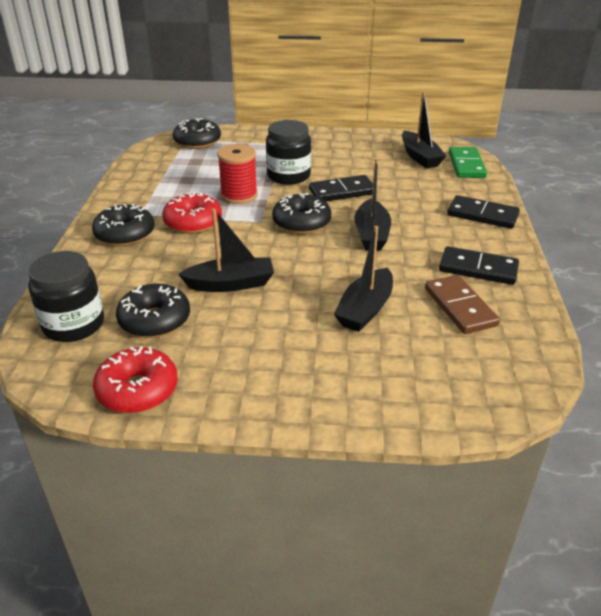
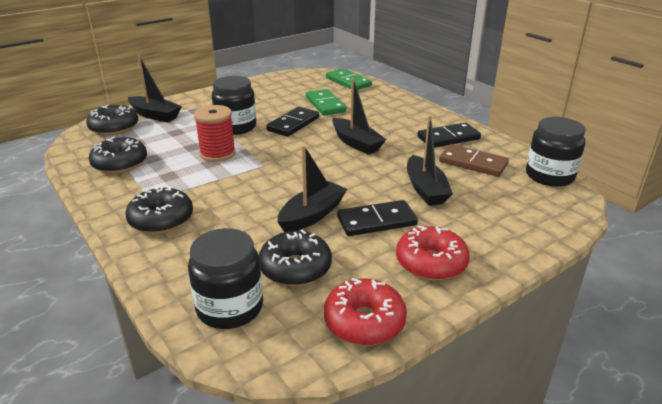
camera: 40 degrees left, 5 degrees down
red donut [162,192,222,234] -> red donut moved to [396,226,470,281]
black donut [272,193,331,234] -> black donut moved to [89,137,147,174]
black boat [402,92,446,168] -> black boat moved to [128,56,182,122]
black domino [447,195,520,229] -> black domino moved to [337,200,418,236]
none -> green domino [306,89,346,116]
none -> black jar [526,117,586,187]

